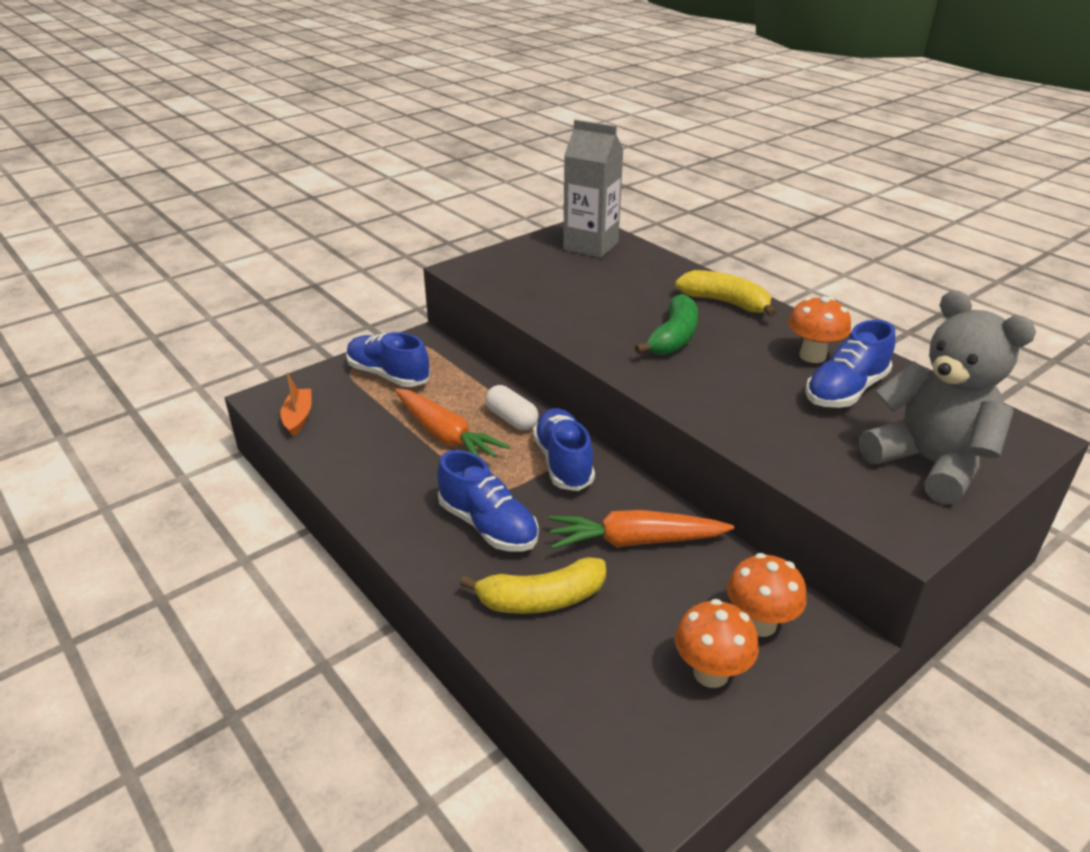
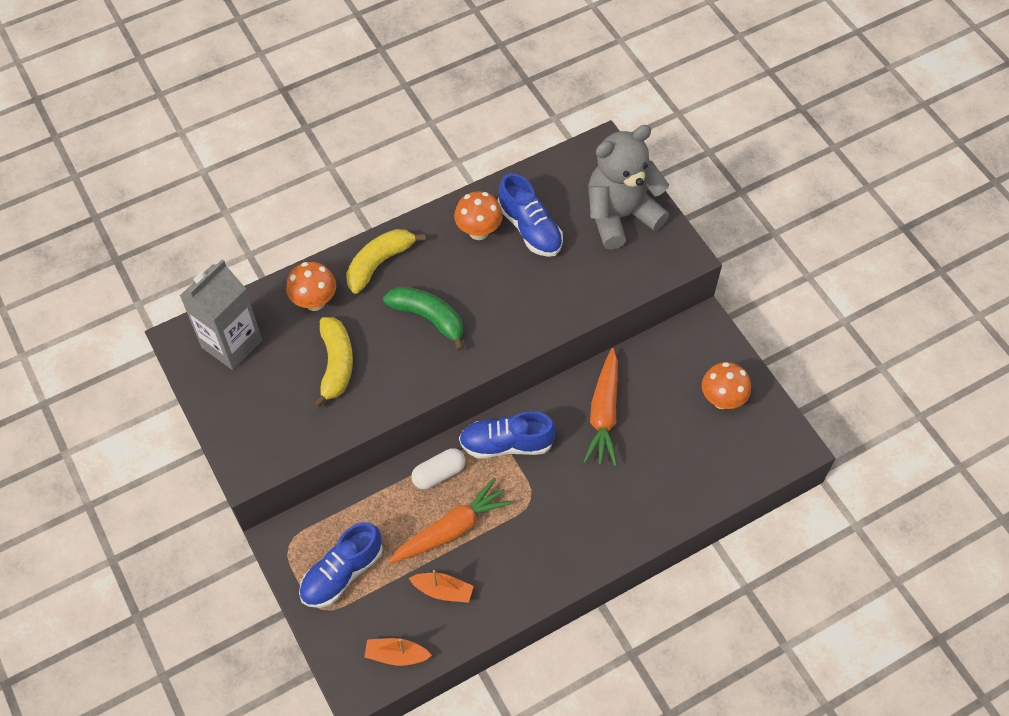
camera: 80 degrees left, 25 degrees up
blue shoe [437,450,539,552] -> none
yellow banana [460,557,606,614] -> yellow banana moved to [313,317,353,408]
orange mushroom [727,553,807,637] -> orange mushroom moved to [286,262,336,311]
none -> orange boat [409,570,474,603]

